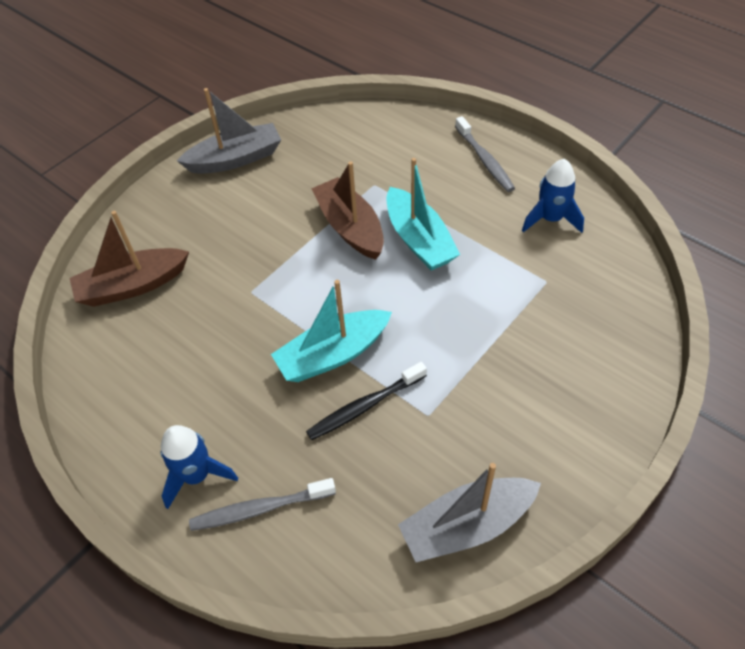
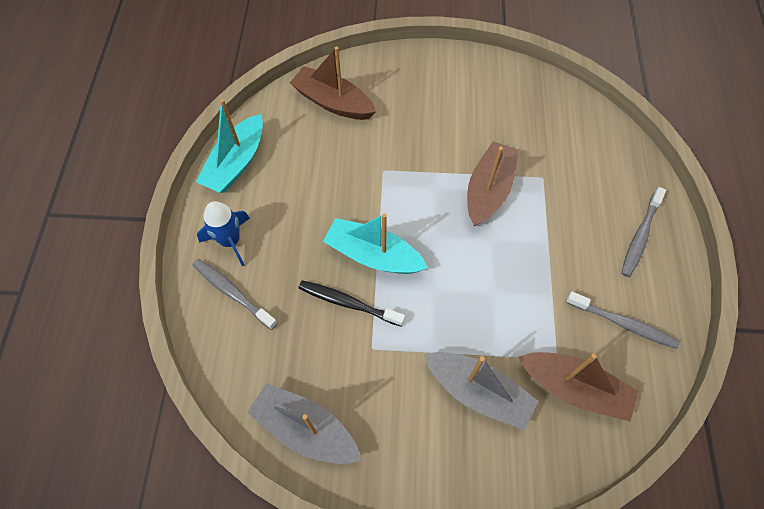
camera: 50 degrees right, 10 degrees up
grey boat [177,88,281,174] -> grey boat moved to [424,352,538,431]
turquoise boat [387,158,460,270] -> turquoise boat moved to [196,99,263,193]
blue rocket [522,159,584,233] -> grey toothbrush [566,292,680,349]
none -> brown boat [519,352,638,422]

